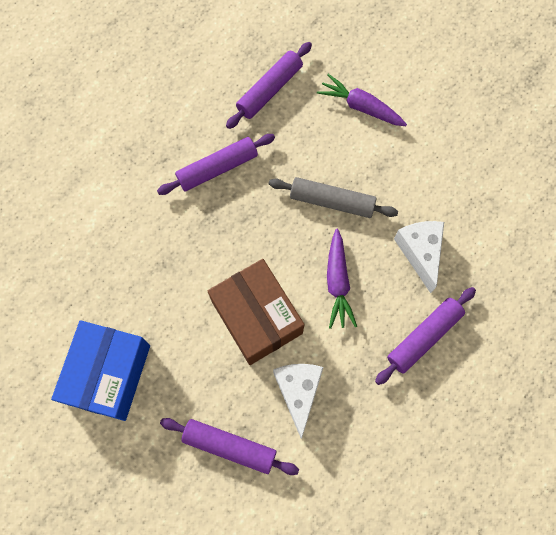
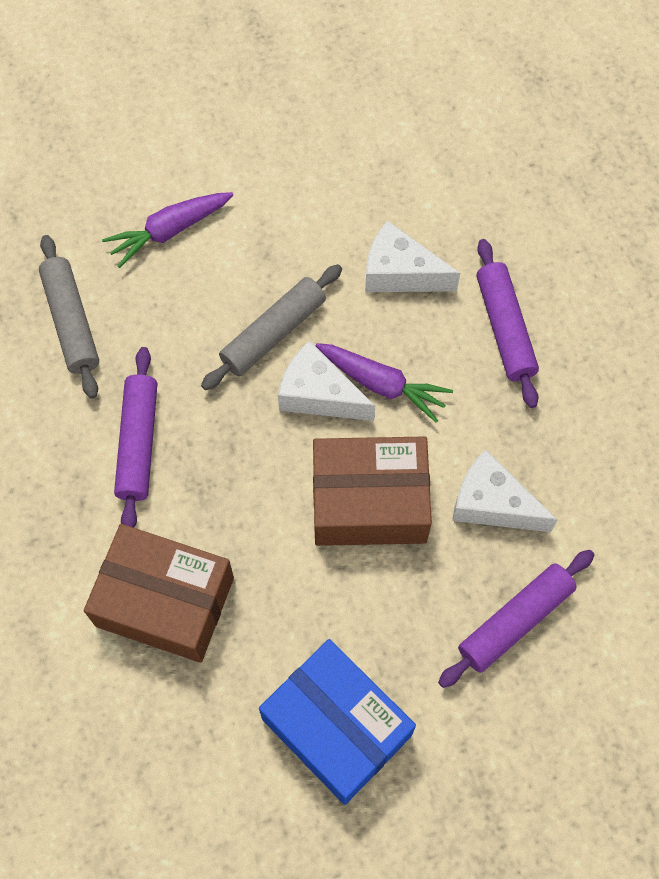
camera: 60 degrees left, 5 degrees down
purple rolling pin [226,42,312,129] -> grey rolling pin [39,235,99,399]
none -> brown box [84,524,234,663]
none -> white cheese [278,340,375,421]

